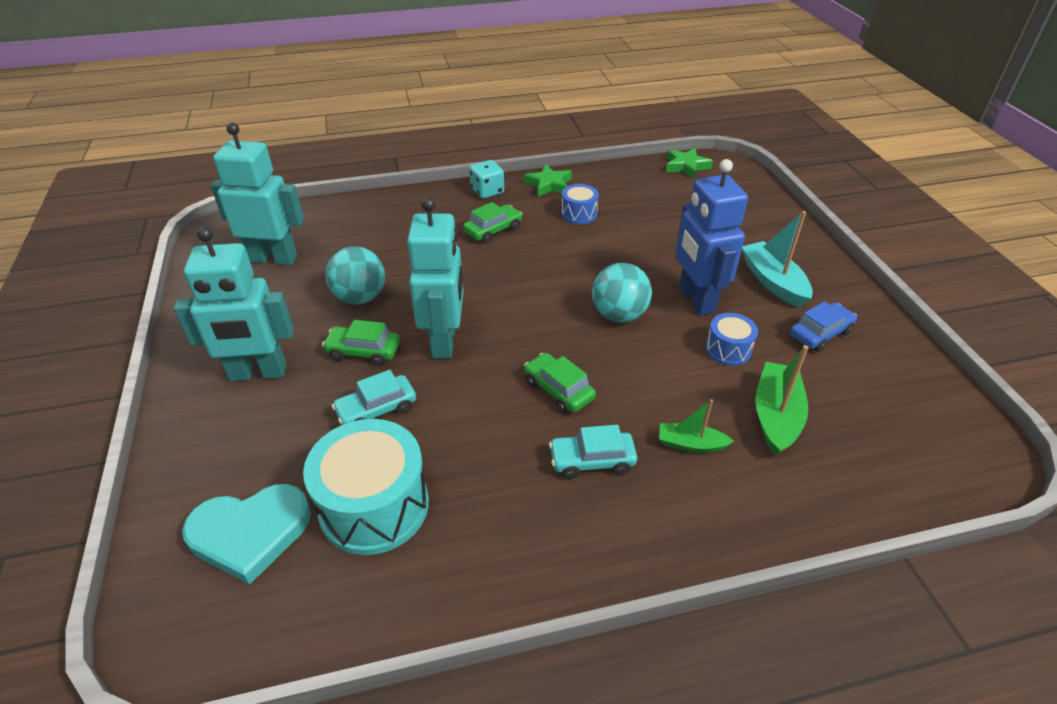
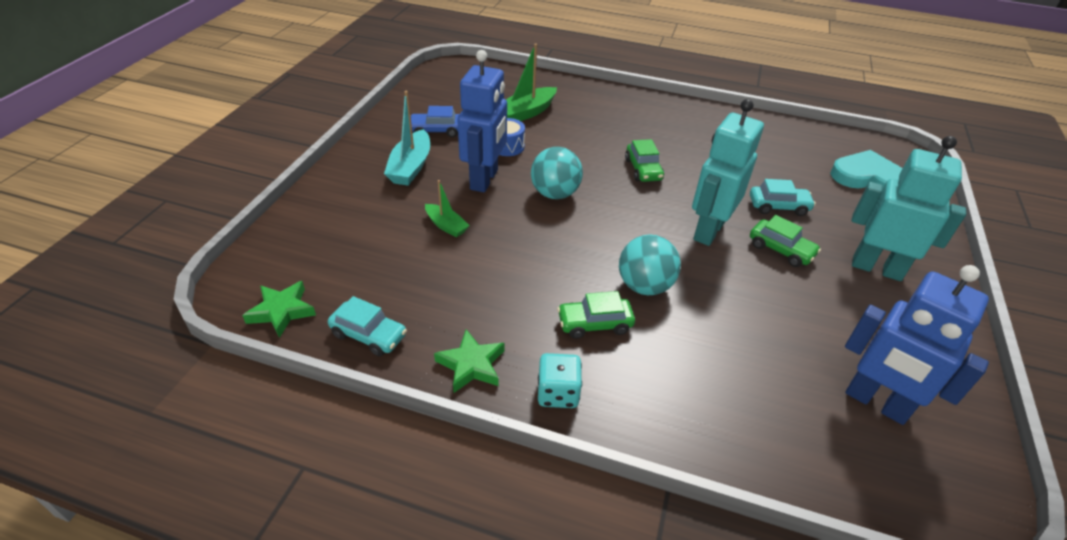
camera: 150 degrees left, 0 degrees up
turquoise robot [211,123,304,265] -> blue robot [845,265,989,425]
turquoise drum [303,419,429,555] -> none
turquoise ball [325,247,385,305] -> turquoise ball moved to [619,234,681,295]
turquoise car [549,425,637,479] -> turquoise car moved to [328,296,407,356]
blue drum [561,184,599,224] -> none
green boat [659,399,734,453] -> green boat moved to [425,180,470,237]

